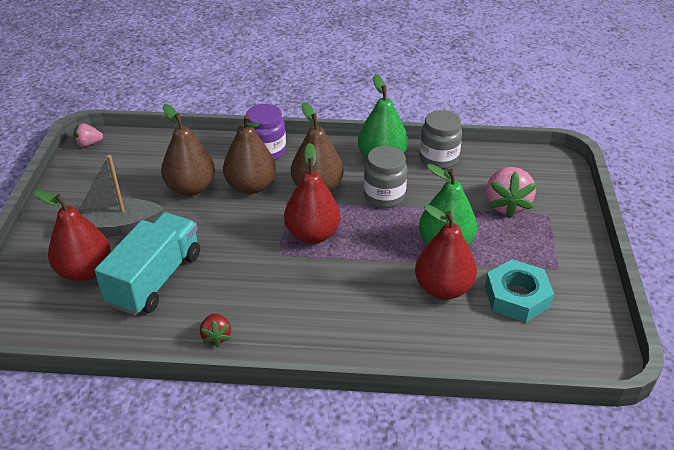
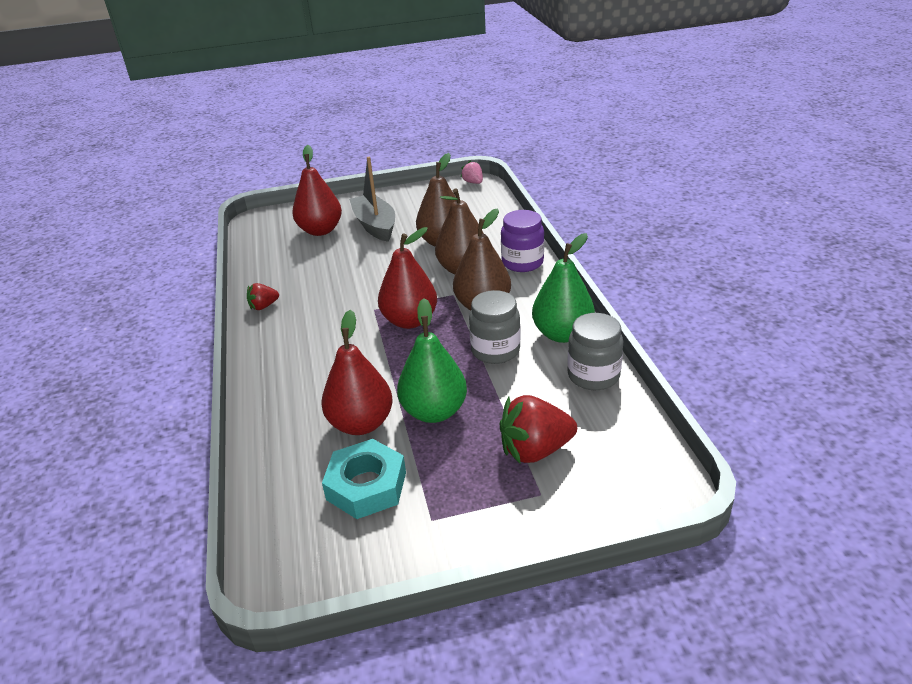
camera: 75 degrees right, 5 degrees down
turquoise truck [95,212,200,316] -> none
pink strawberry [486,167,537,218] -> red strawberry [500,395,577,464]

